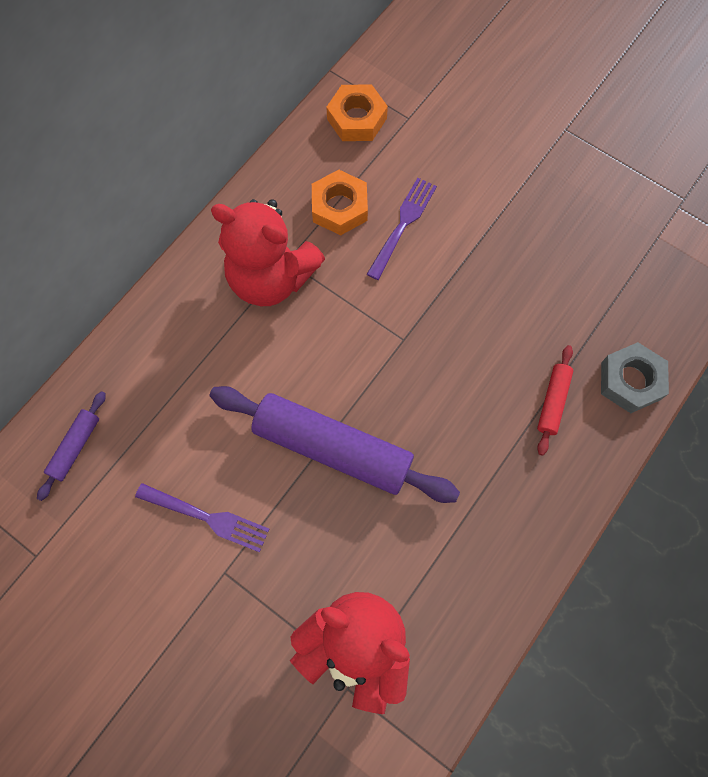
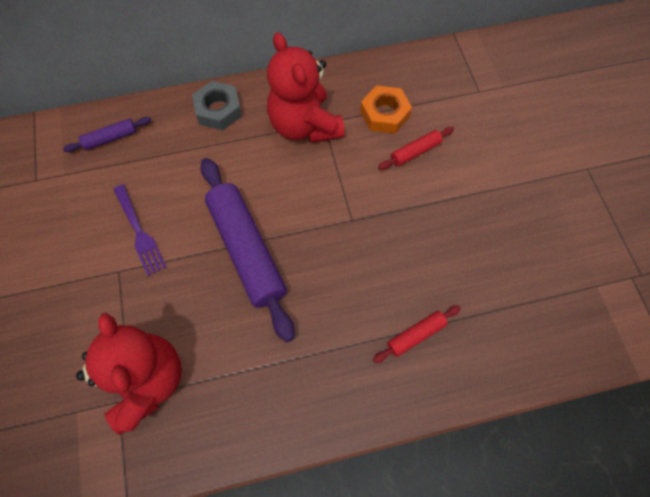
camera: 40 degrees right, 5 degrees down
orange nut [326,84,388,141] -> none
purple fork [367,178,437,280] -> red rolling pin [378,127,454,170]
grey nut [601,342,669,413] -> grey nut moved to [192,81,242,130]

